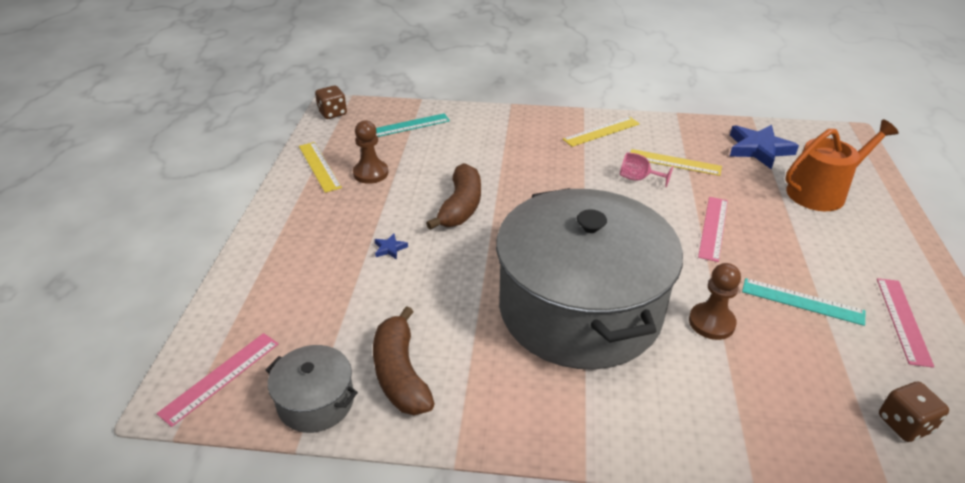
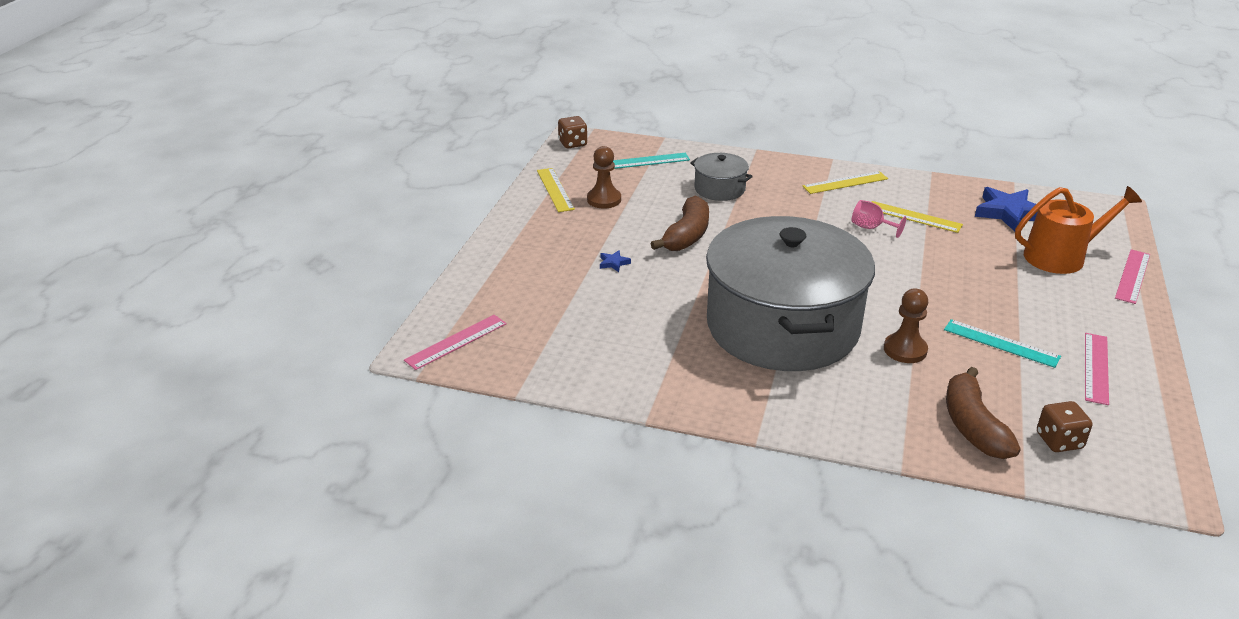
camera: 10 degrees right, 5 degrees down
grey pot [266,345,358,433] -> grey pot moved to [690,153,753,201]
brown banana [373,306,435,415] -> brown banana moved to [946,367,1021,459]
pink ruler [698,197,728,262] -> pink ruler moved to [1115,249,1150,304]

